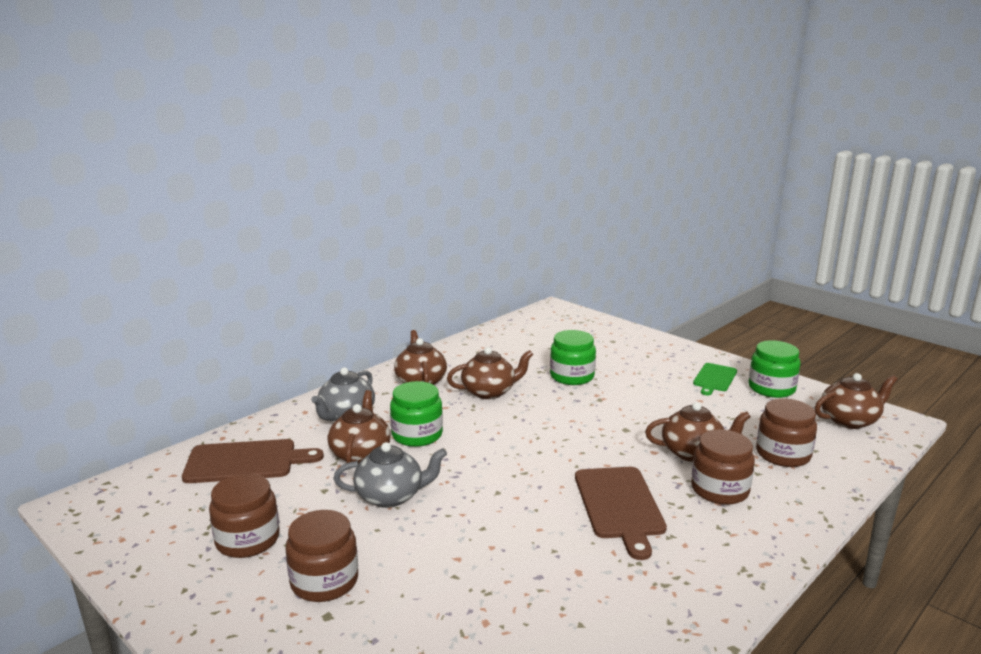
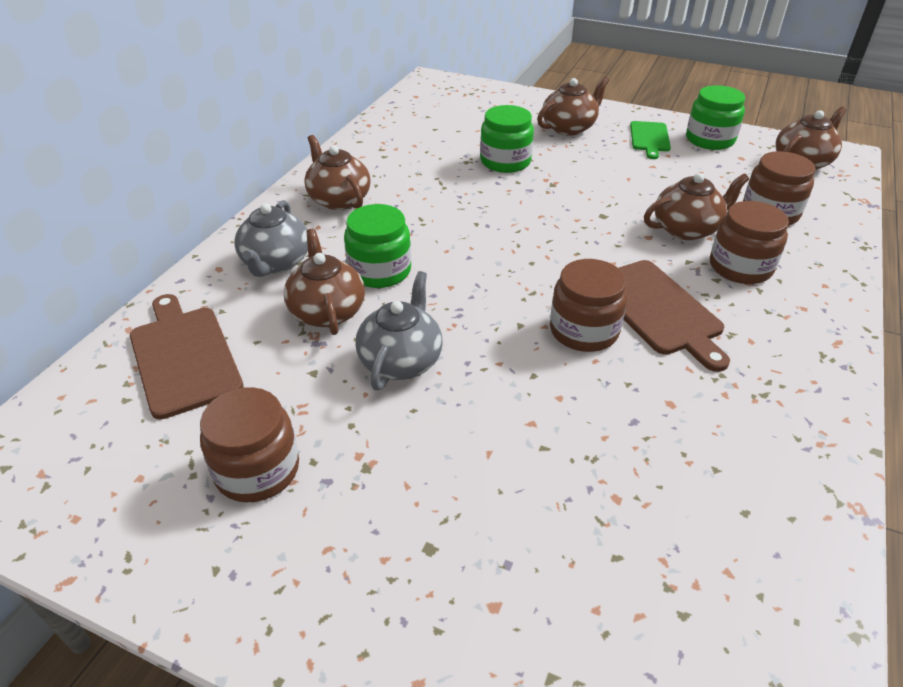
camera: 20 degrees left, 20 degrees up
brown cutting board [182,439,324,483] -> brown cutting board turned 90 degrees counterclockwise [130,294,244,419]
brown jar [285,510,358,602] -> brown jar moved to [550,259,627,352]
grey teapot [334,442,447,508] -> grey teapot turned 45 degrees counterclockwise [355,271,443,390]
brown teapot [447,347,533,399] -> brown teapot moved to [537,76,609,136]

